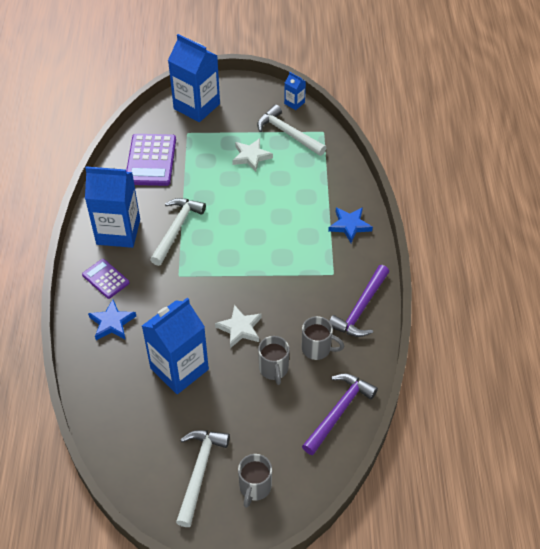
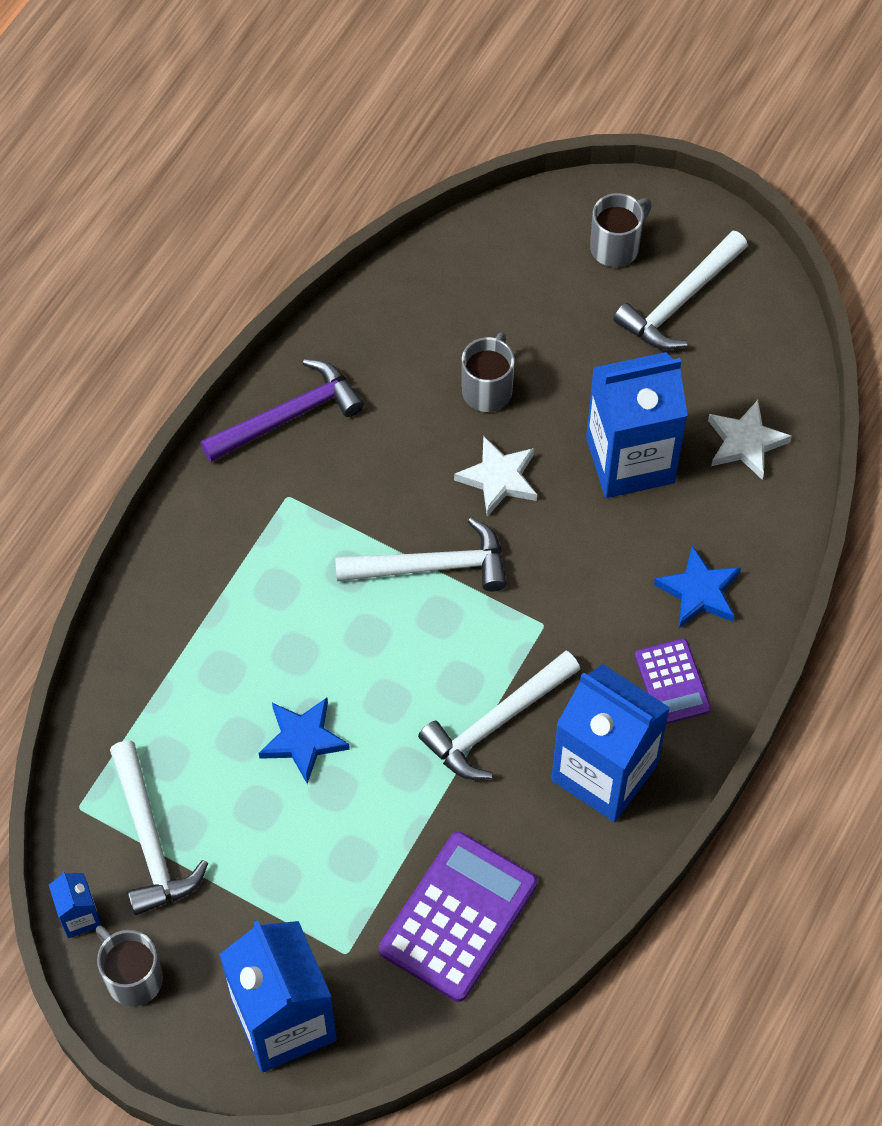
camera: 150 degrees left, 10 degrees up
white star [232,138,273,172] -> white star moved to [708,400,792,480]
grey mug [302,316,344,360] -> grey mug moved to [96,925,163,1006]
purple hammer [302,374,378,455] -> none
blue star [328,207,373,243] -> blue star moved to [259,698,350,784]
none -> white hammer [335,517,507,591]

